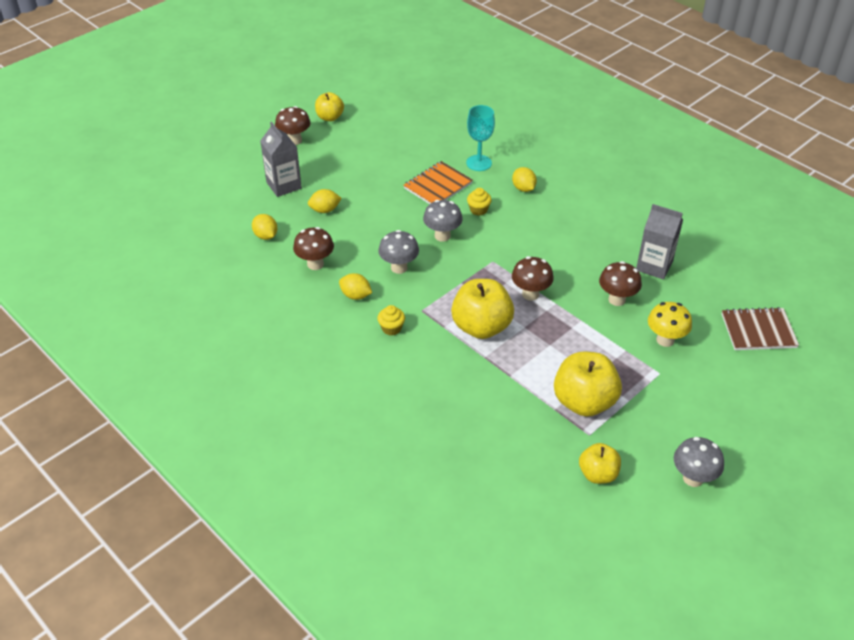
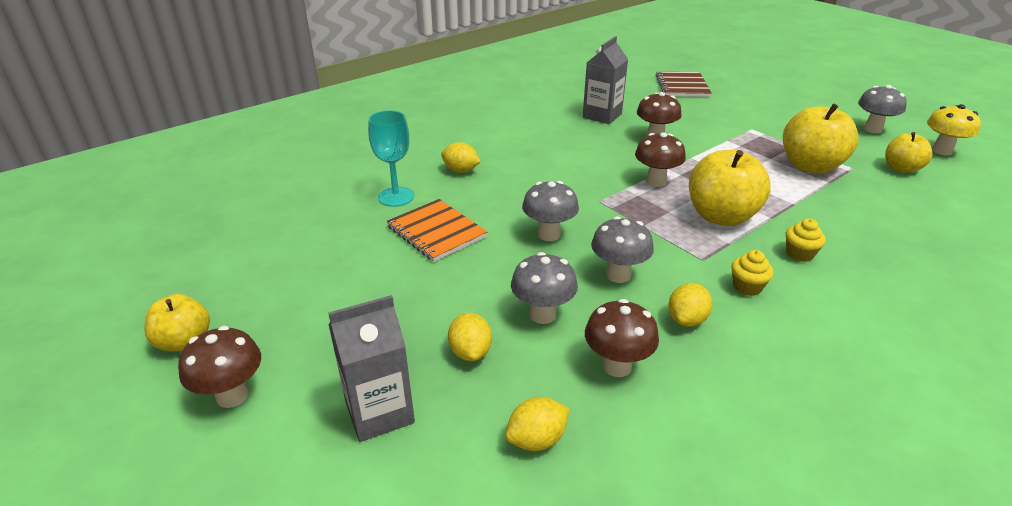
camera: 85 degrees left, 10 degrees down
yellow cupcake [467,188,492,216] -> yellow cupcake moved to [786,218,826,262]
yellow lemon [512,167,537,192] -> yellow lemon turned 45 degrees clockwise [441,142,481,173]
yellow mushroom [648,302,692,347] -> yellow mushroom moved to [927,104,981,156]
none -> grey mushroom [511,252,578,324]

